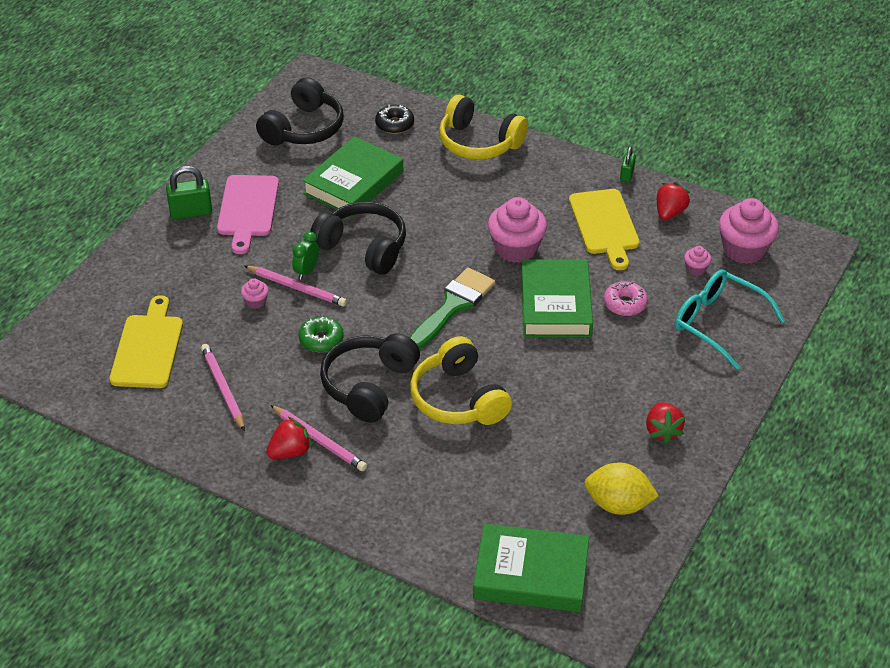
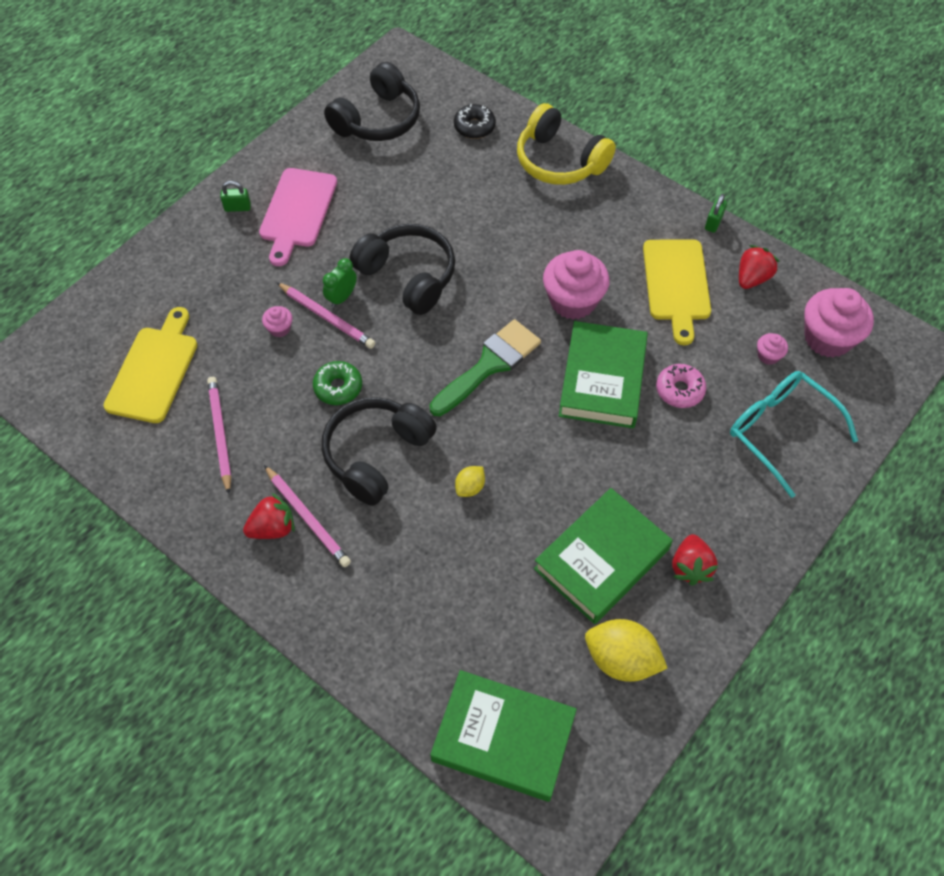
camera: 10 degrees right, 15 degrees up
green padlock [166,166,212,220] -> green padlock [220,181,251,212], size x0.59
green book [302,136,403,217] -> green book moved to [534,488,673,624]
yellow headphones [410,336,512,425] -> yellow lemon [455,466,485,497]

